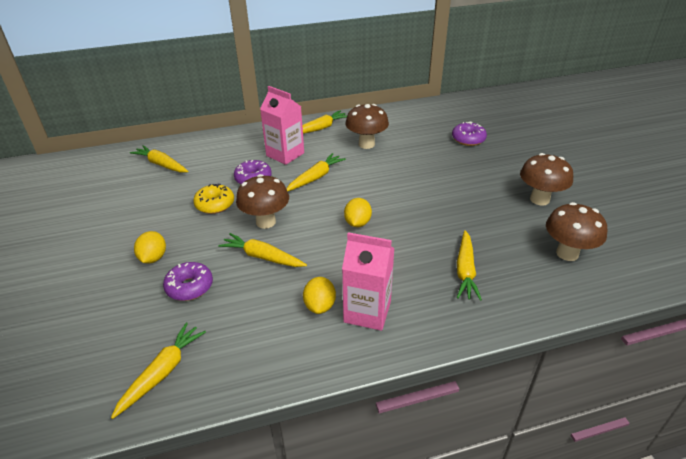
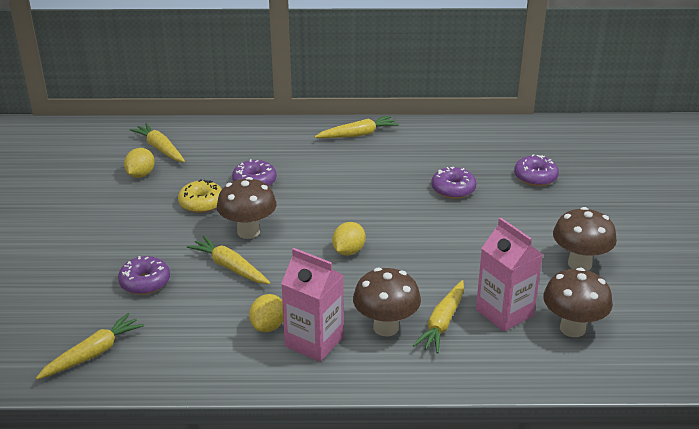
camera: 15 degrees right, 5 degrees down
yellow lemon [134,231,166,264] -> yellow lemon moved to [124,148,155,178]
pink carton [260,86,304,165] -> pink carton moved to [476,218,543,332]
yellow carrot [287,153,346,191] -> none
brown mushroom [345,104,389,149] -> brown mushroom moved to [353,268,421,336]
none -> purple donut [432,167,476,199]

